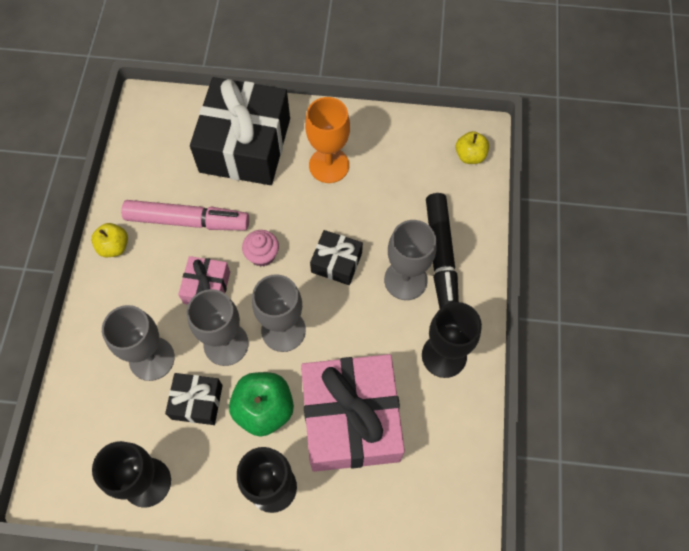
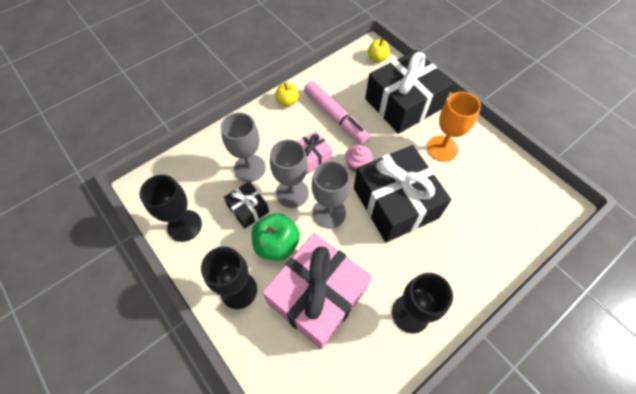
camera: 45 degrees right, 5 degrees down
black gift [310,230,363,285] -> black gift [354,145,451,243], size x2.10
grey goblet [384,220,437,300] -> none
black marker [426,193,459,309] -> none
yellow apple [455,131,489,164] -> yellow apple moved to [368,39,390,62]

